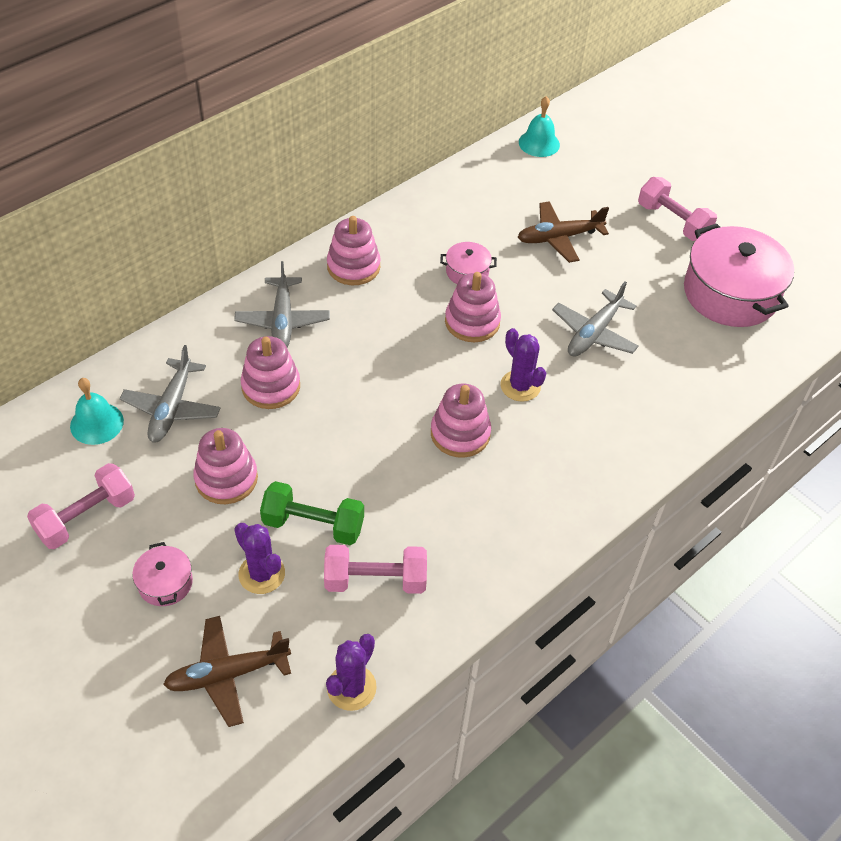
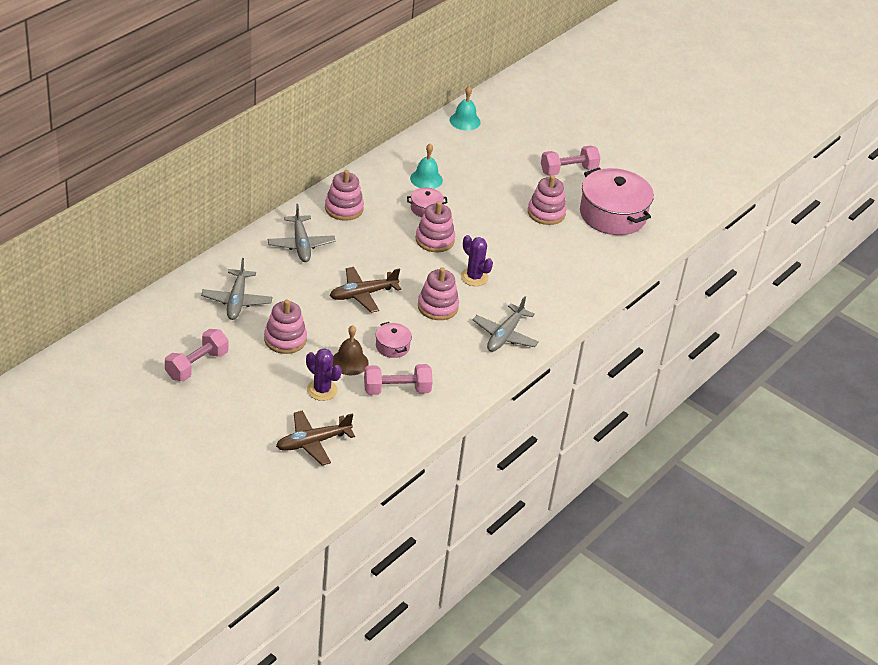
camera: 10 degrees left, 10 degrees down
turquoise bell [70,378,124,445] -> turquoise bell moved to [410,143,443,189]
pink pot [132,542,193,606] -> pink pot moved to [376,322,412,358]
pink stacking toy [241,336,300,409] -> pink stacking toy moved to [528,175,566,225]
green dumbbell [260,481,364,545] -> brown bell [333,325,369,375]
purple cactus [326,634,377,711] -> none
brown plane [518,201,609,263] -> brown plane moved to [330,267,401,313]
grey plane [552,281,639,357] -> grey plane moved to [473,296,539,352]
pink dumbbell [638,177,717,241] -> pink dumbbell turned 60 degrees counterclockwise [541,146,600,176]

